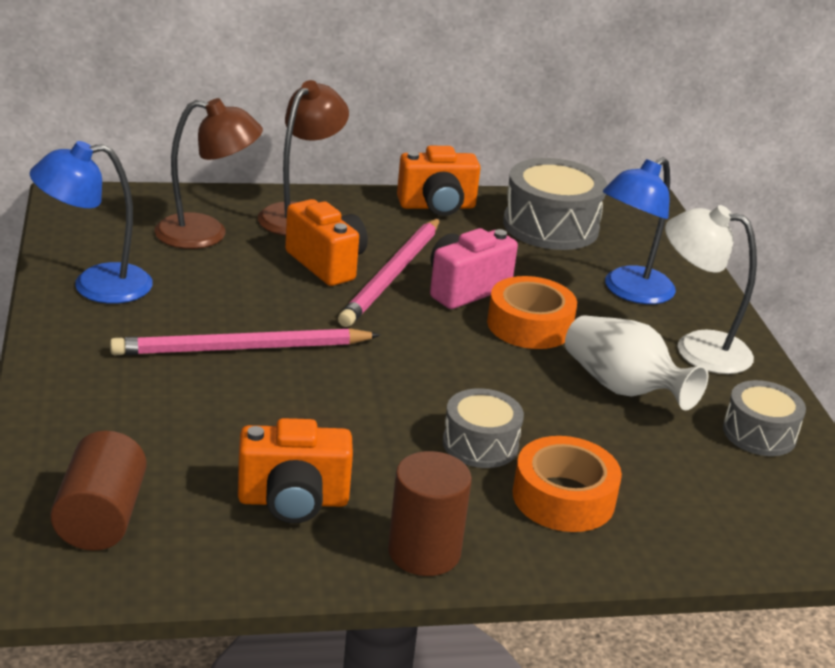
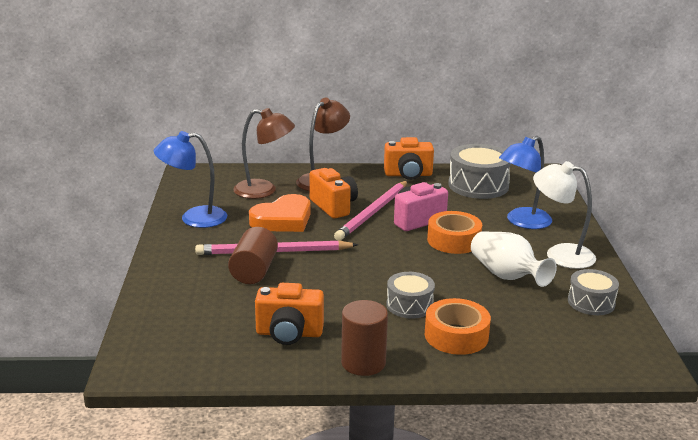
camera: 10 degrees right, 5 degrees down
brown cylinder [50,431,147,551] -> brown cylinder moved to [228,227,278,284]
none -> orange heart [249,194,311,232]

